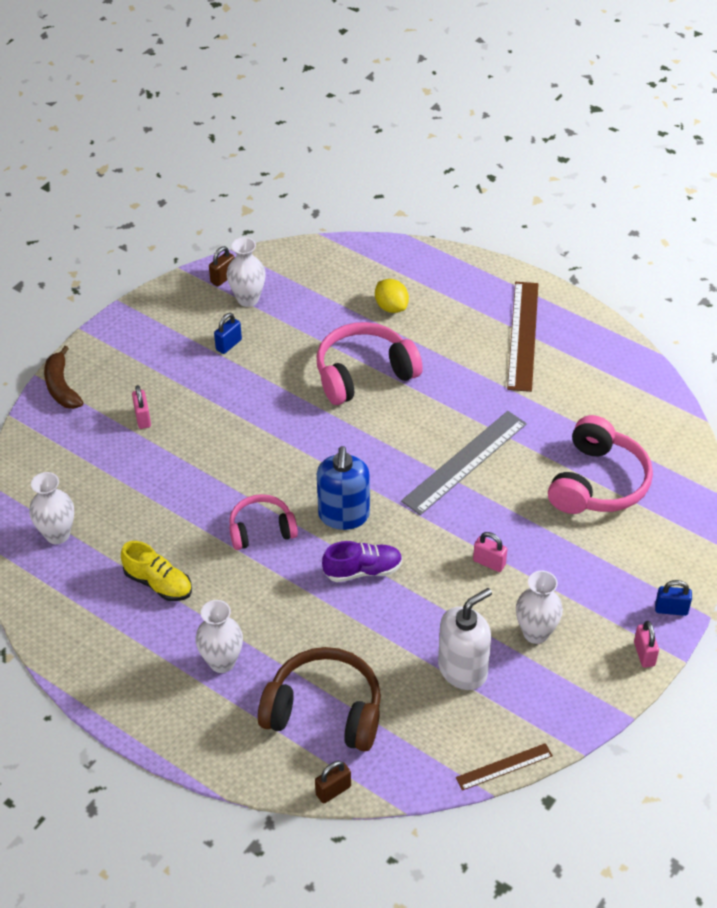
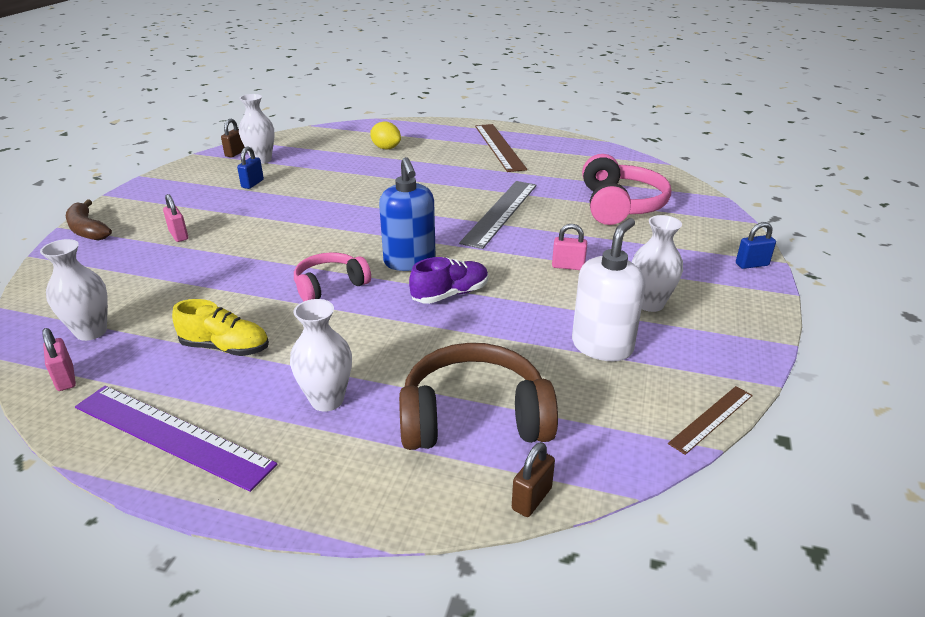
camera: 20 degrees left, 15 degrees down
pink headphones [317,322,423,405] -> none
pink padlock [634,621,659,668] -> pink padlock moved to [42,328,76,391]
none -> purple ruler [75,386,277,492]

